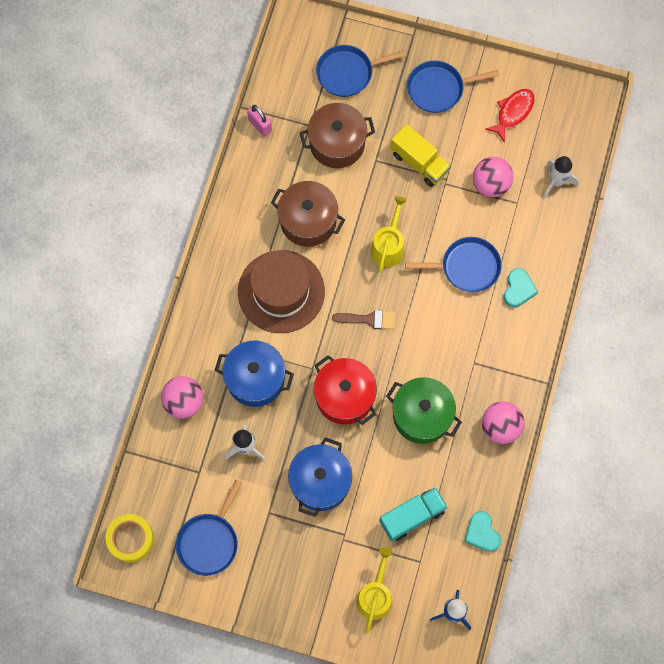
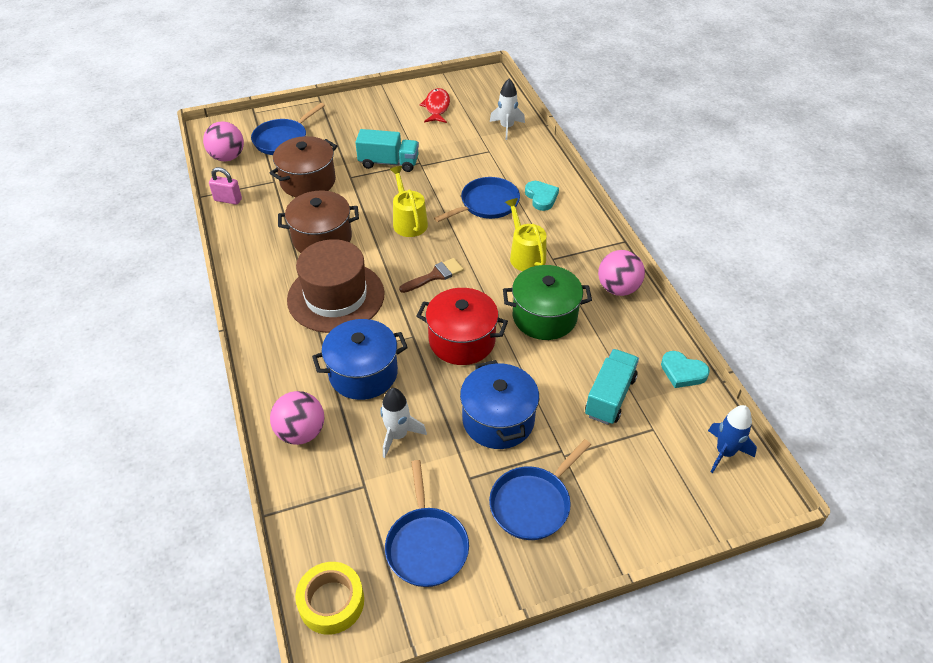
camera: 35 degrees left, 25 degrees down
yellow watering can [356,547,393,633] -> yellow watering can moved to [505,198,547,271]
yellow truck [391,124,451,187] -> turquoise truck [355,129,419,172]
blue pan [407,61,499,113] -> blue pan moved to [489,439,591,540]
pink ball [473,157,513,197] -> pink ball moved to [203,121,244,161]

